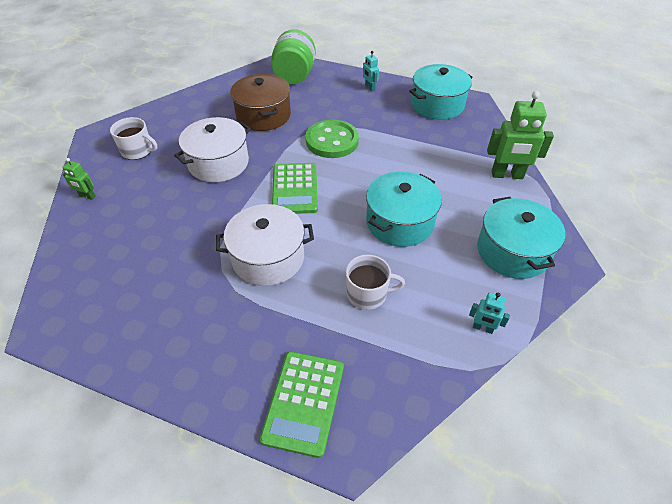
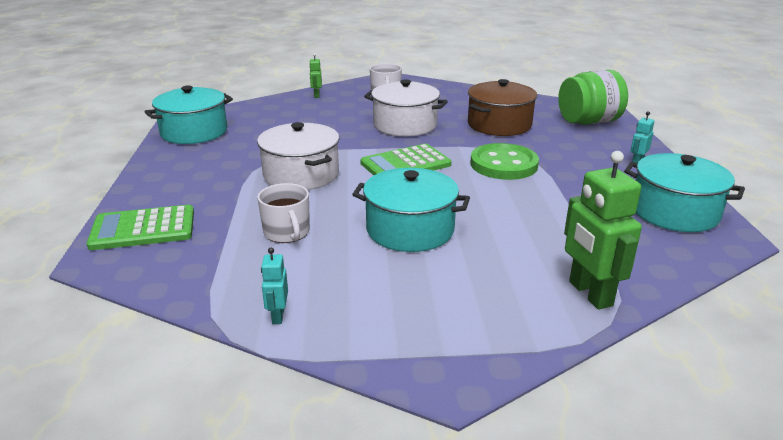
camera: 65 degrees right, 20 degrees down
turquoise pot [477,197,565,279] -> turquoise pot moved to [145,86,233,144]

